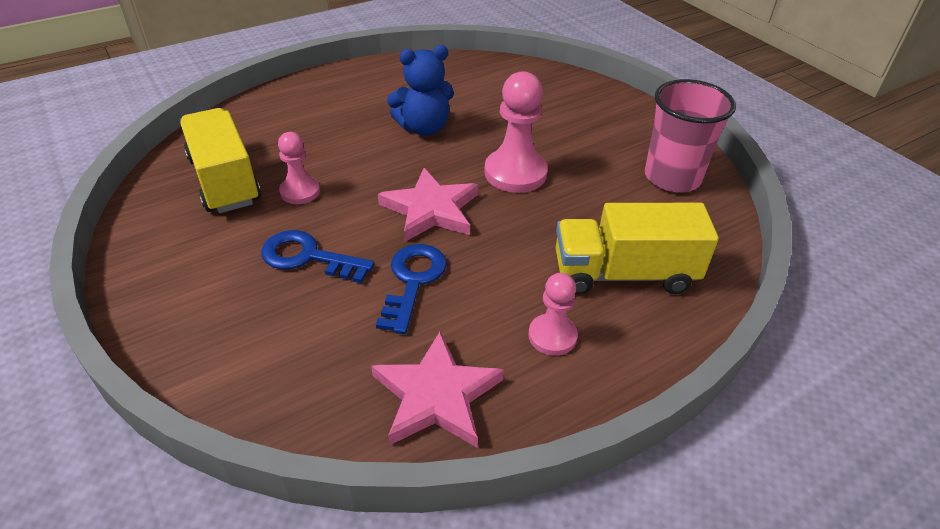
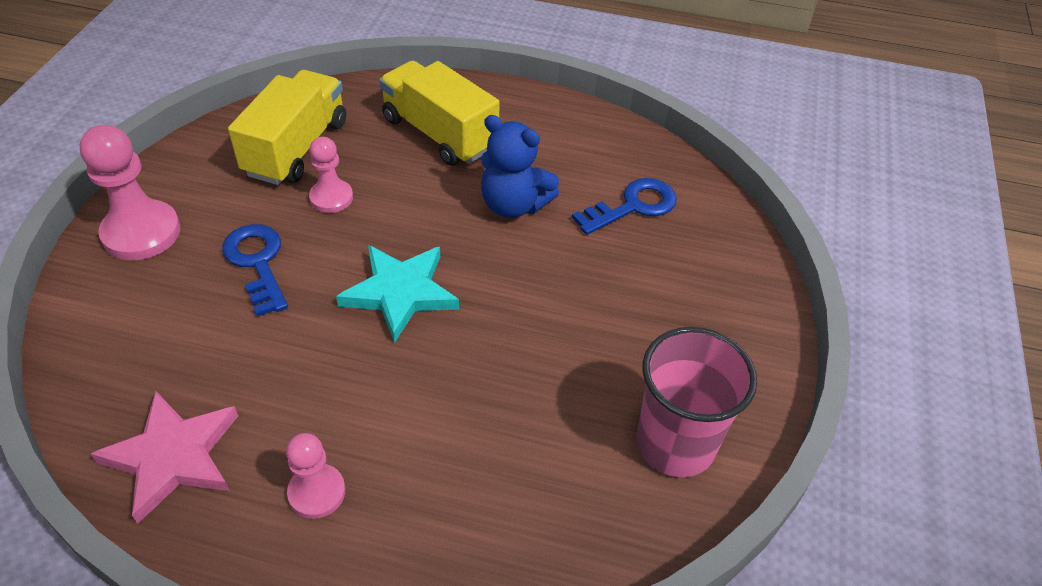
camera: 45 degrees right, 5 degrees up
blue key [376,244,447,334] -> blue key moved to [572,178,677,235]
pink star [378,168,479,242] -> turquoise star [336,245,459,343]
pink pawn [484,71,548,193] -> pink pawn moved to [80,125,180,260]
yellow truck [556,203,719,295] -> yellow truck moved to [379,61,500,166]

